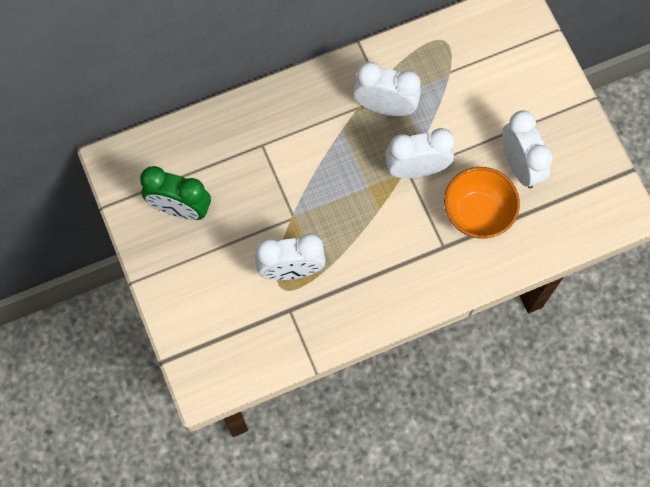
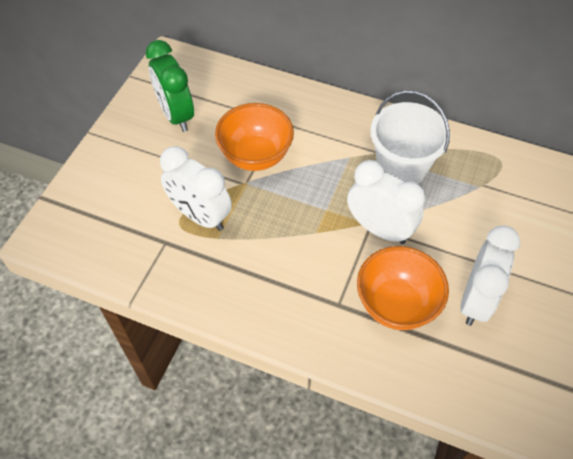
camera: 45 degrees right, 15 degrees down
white clock [353,62,421,116] -> white bucket [370,90,450,184]
none -> orange bowl [215,103,294,171]

